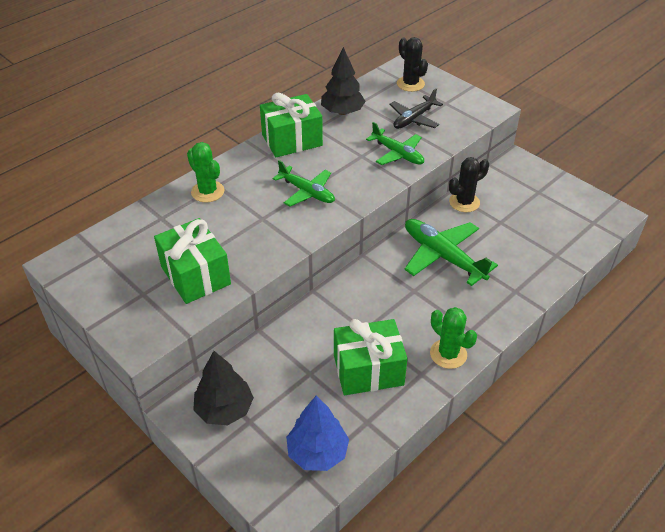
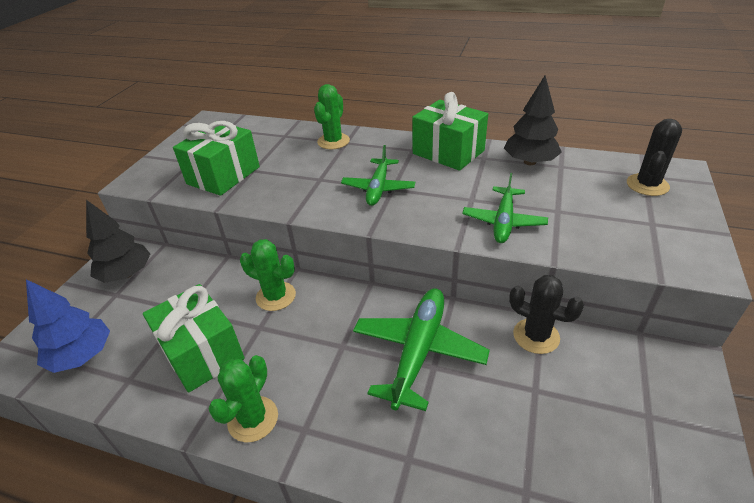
camera: 65 degrees right, 5 degrees down
black plane [389,88,443,129] -> none
none -> green cactus [240,239,296,311]

